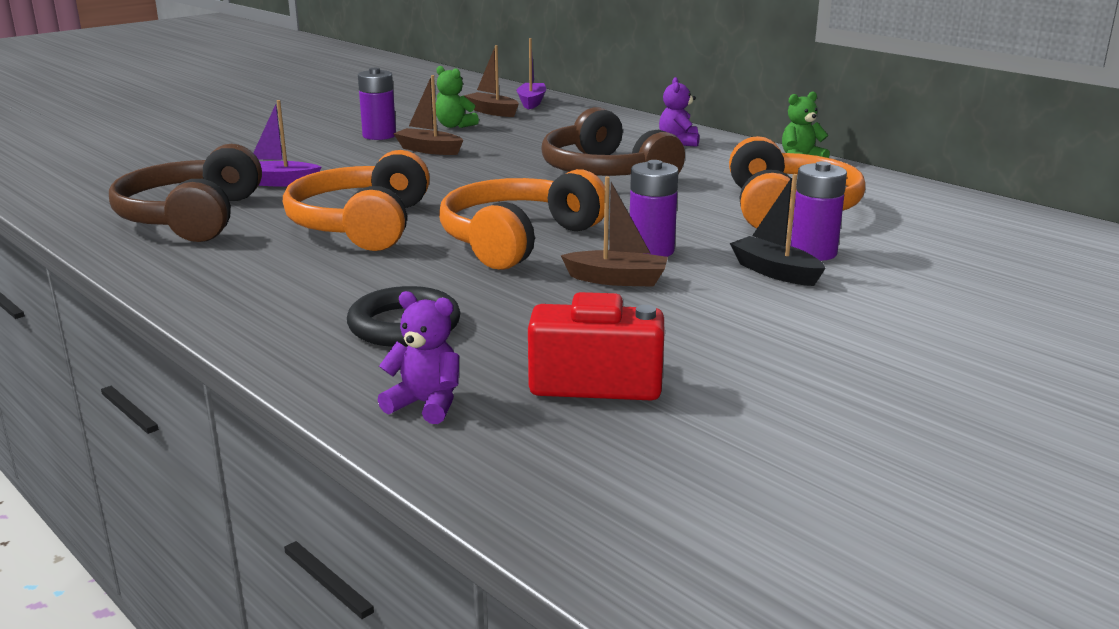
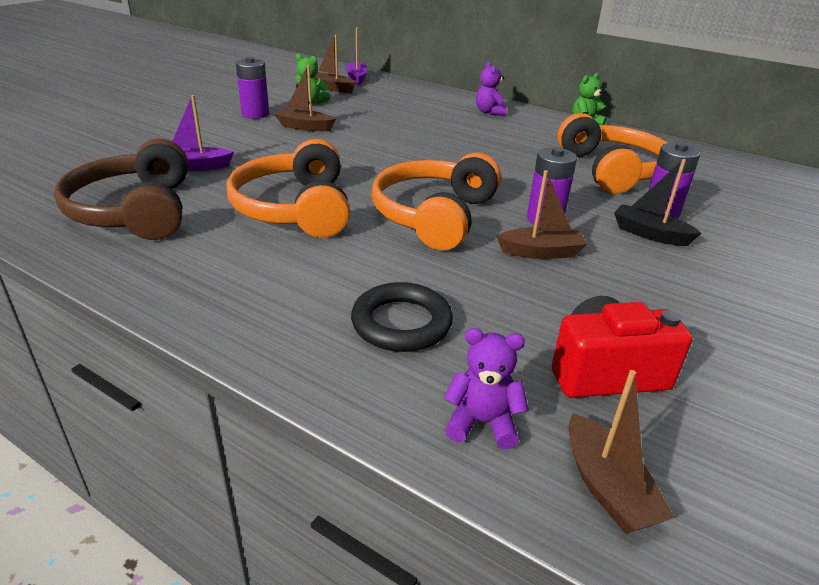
camera: 15 degrees left, 10 degrees up
brown headphones [541,107,685,176] -> none
none -> brown boat [569,370,675,534]

